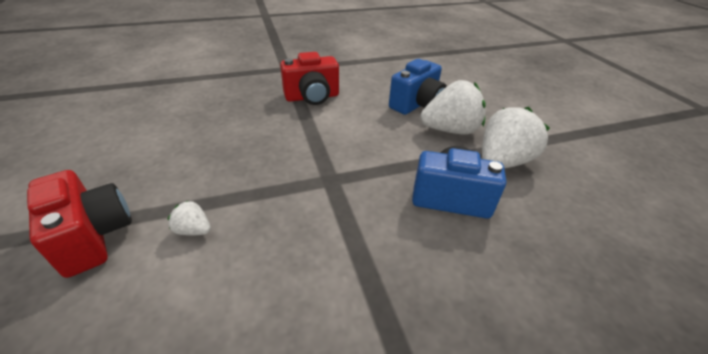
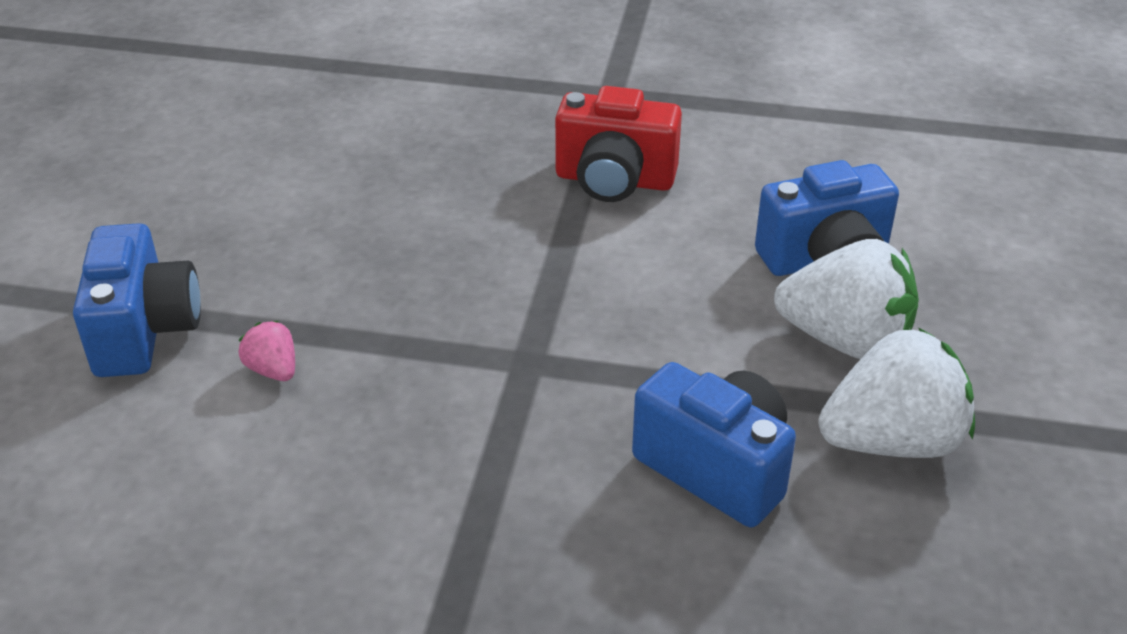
camera: 30 degrees right, 0 degrees up
red camera [27,170,132,278] -> blue camera [73,223,201,377]
white strawberry [168,200,211,236] -> pink strawberry [238,321,295,381]

